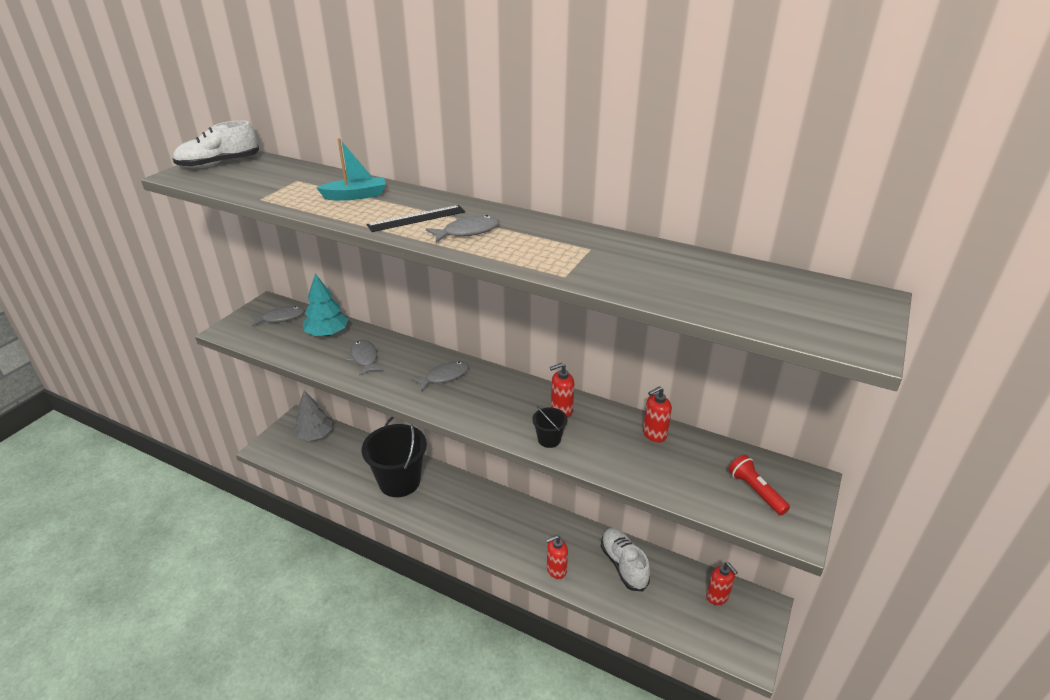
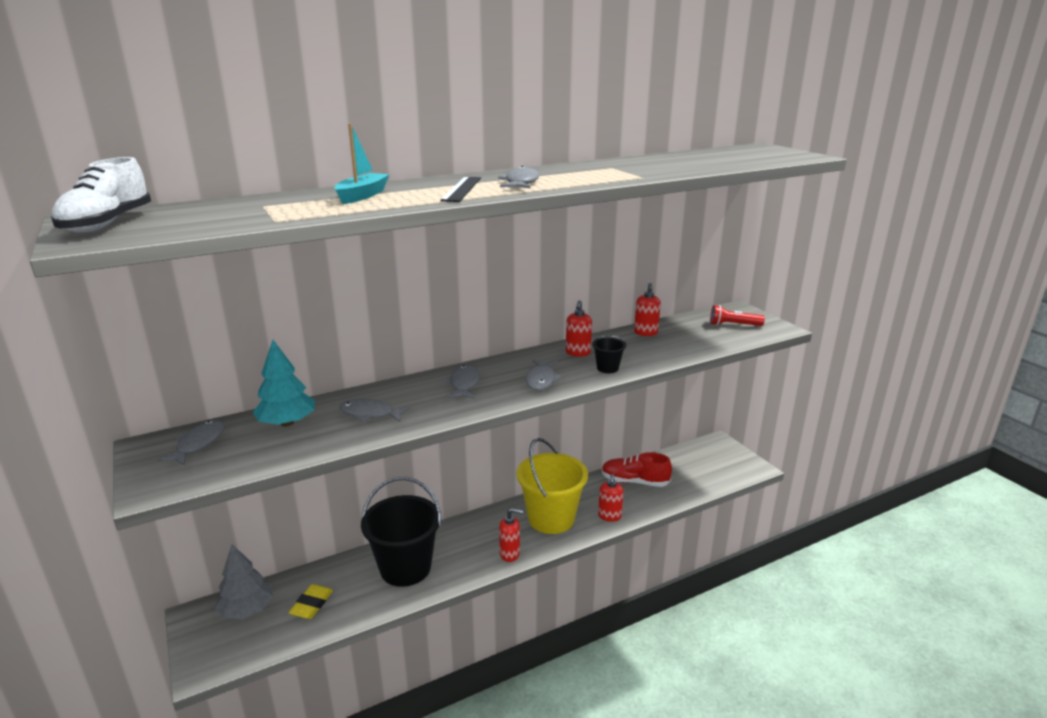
camera: 55 degrees left, 10 degrees down
white shoe [601,528,650,591] -> red shoe [601,452,672,487]
red soap dispenser [706,562,738,605] -> red soap dispenser moved to [499,508,523,562]
none -> yellow eraser [289,584,333,619]
none -> yellow bucket [517,438,588,534]
none -> grey fish [526,360,562,390]

